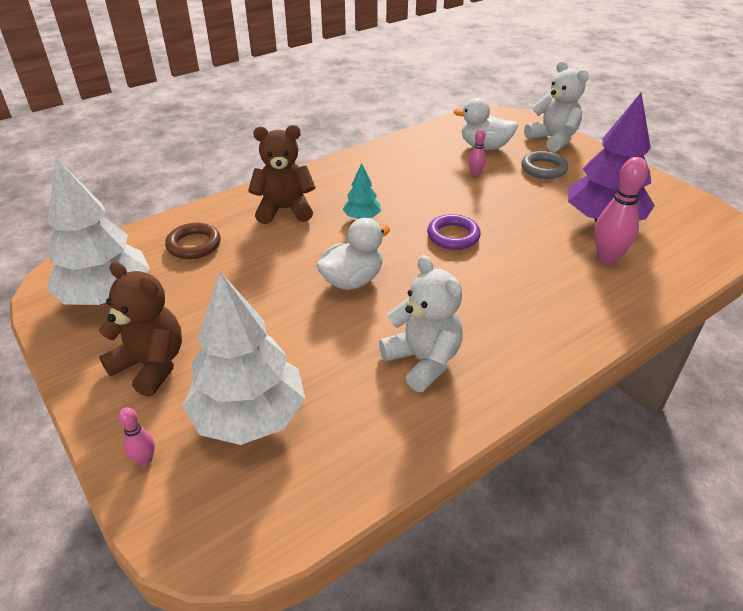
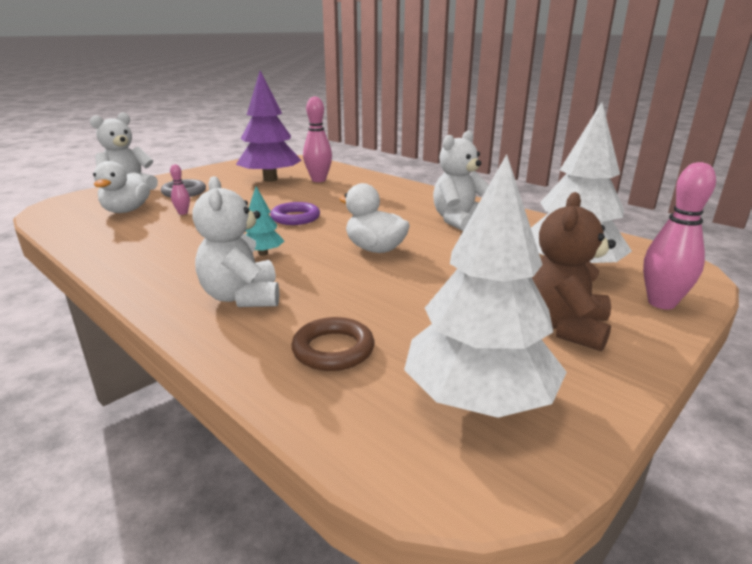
camera: 100 degrees left, 15 degrees down
pink bowling pin [118,407,155,466] -> pink bowling pin [643,162,716,310], size x1.95
brown teddy bear [248,125,315,224] -> white teddy bear [192,176,279,307]

